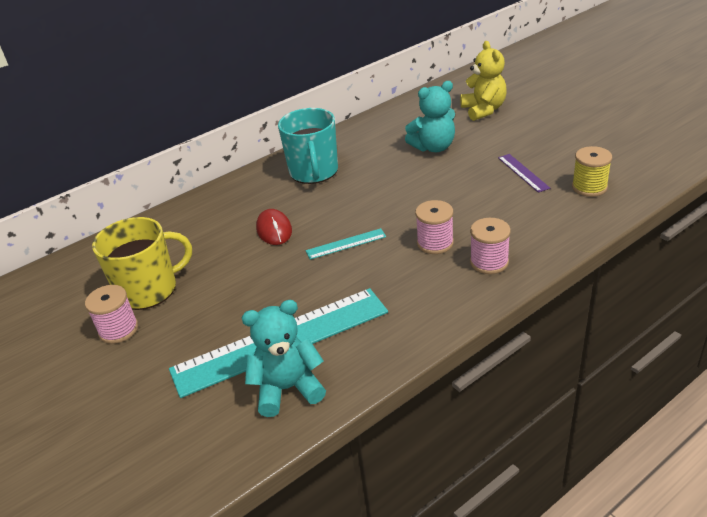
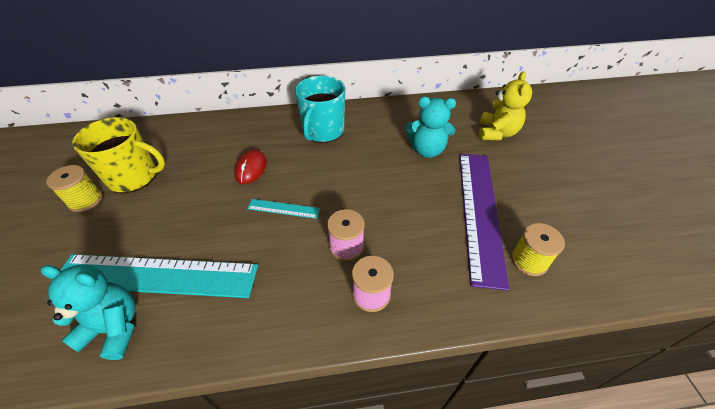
camera: 25 degrees right, 10 degrees up
pink spool [85,285,138,344] -> yellow spool [46,165,102,212]
purple ruler [498,154,550,193] -> purple ruler [459,154,510,291], size x2.36

